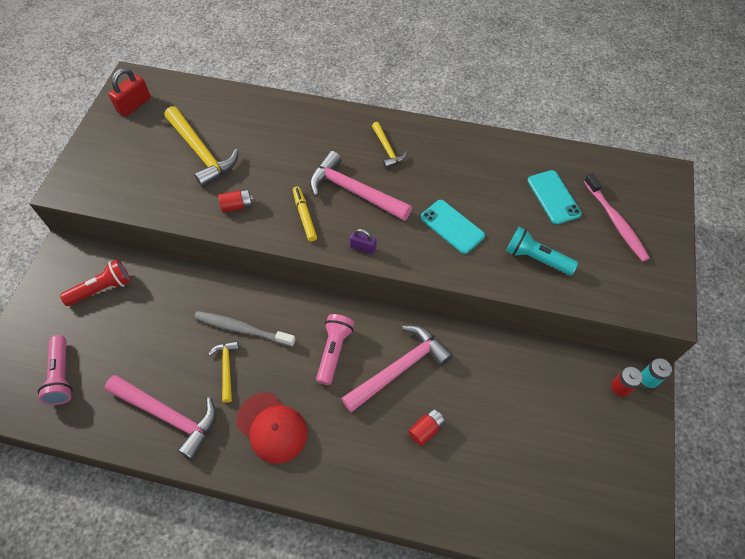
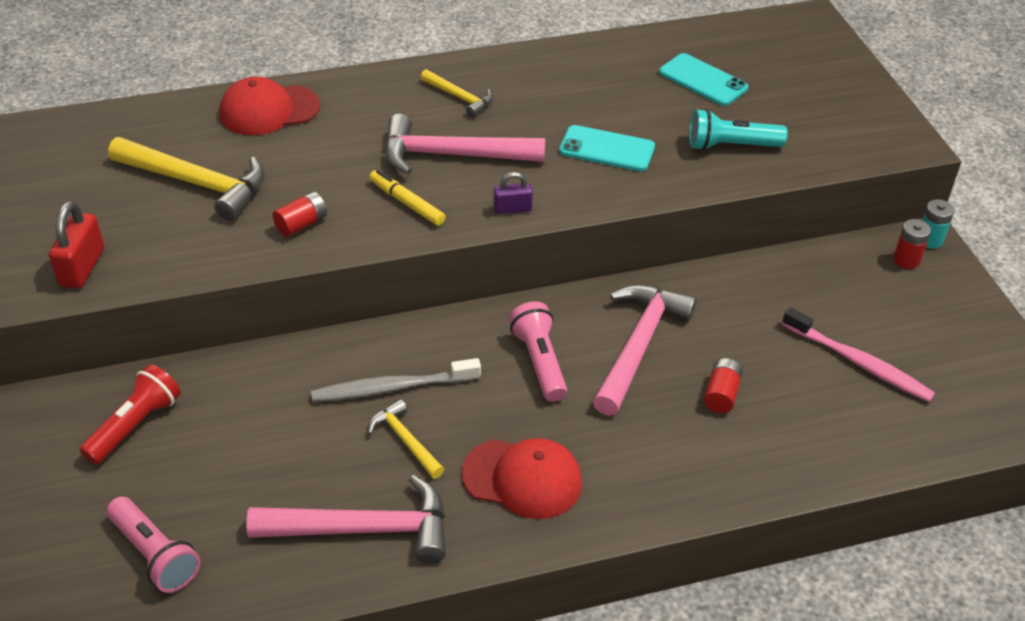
camera: 30 degrees left, 15 degrees down
red padlock [108,68,151,117] -> red padlock moved to [49,201,104,289]
pink toothbrush [584,173,650,262] -> pink toothbrush moved to [782,307,935,402]
none -> red cap [220,77,320,135]

